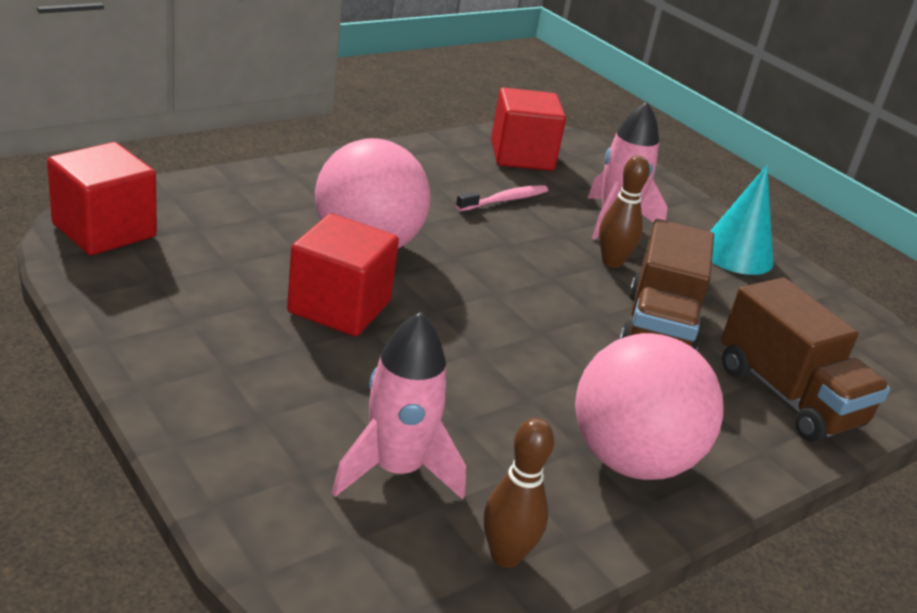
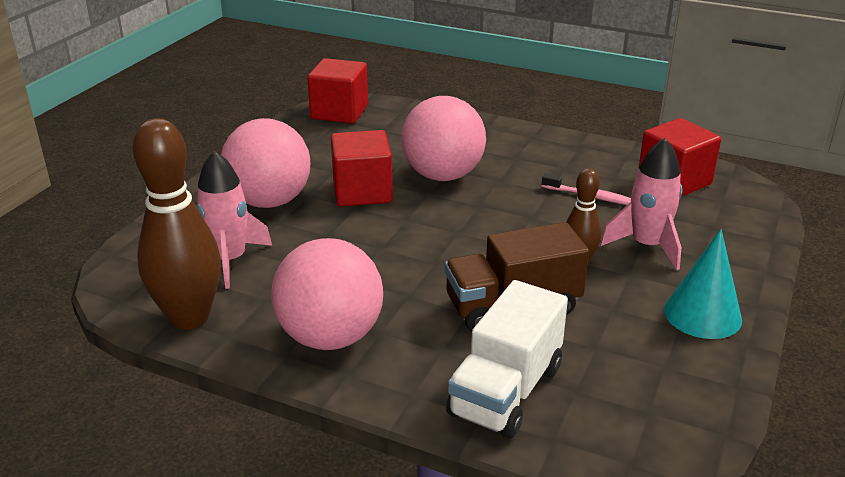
camera: 65 degrees right, 0 degrees up
brown bowling pin [484,418,554,568] -> brown bowling pin [133,118,221,330], size x1.90
brown truck [721,278,890,442] -> white truck [446,280,568,439]
none -> pink ball [221,118,310,208]

